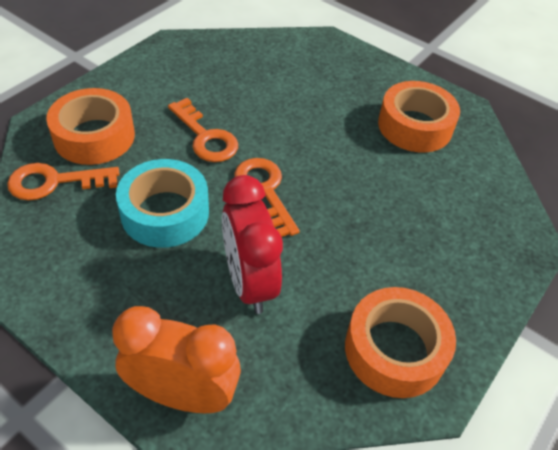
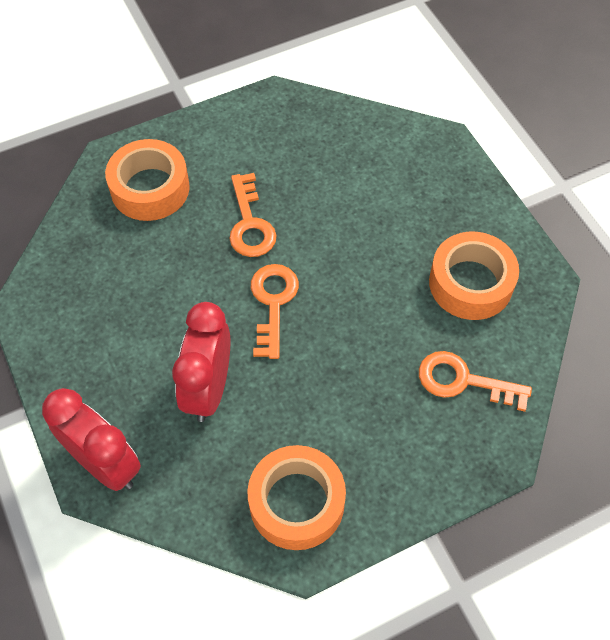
camera: 30 degrees right, 10 degrees up
orange key [7,163,119,200] -> orange key moved to [419,351,532,412]
orange clock [112,306,241,413] -> red clock [42,388,141,491]
turquoise tape [116,159,209,248] -> none

